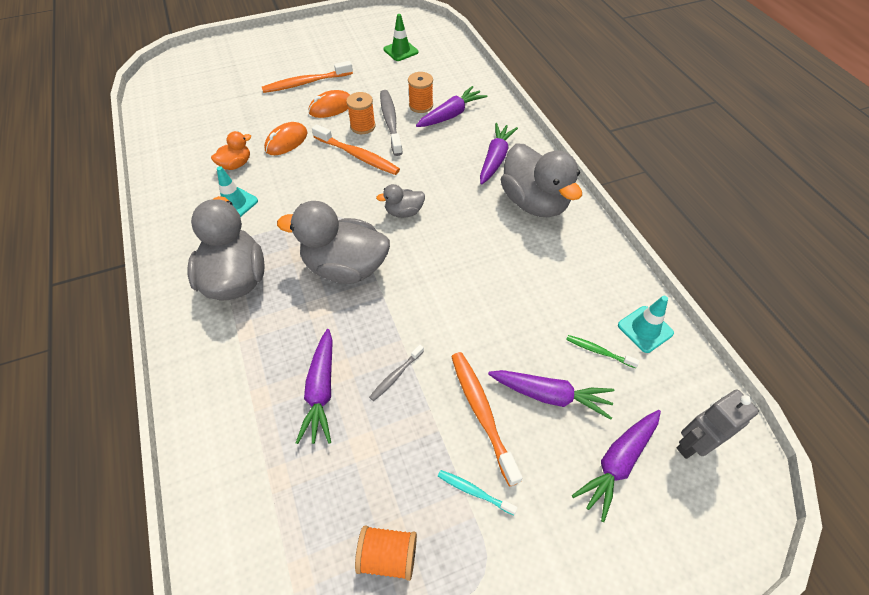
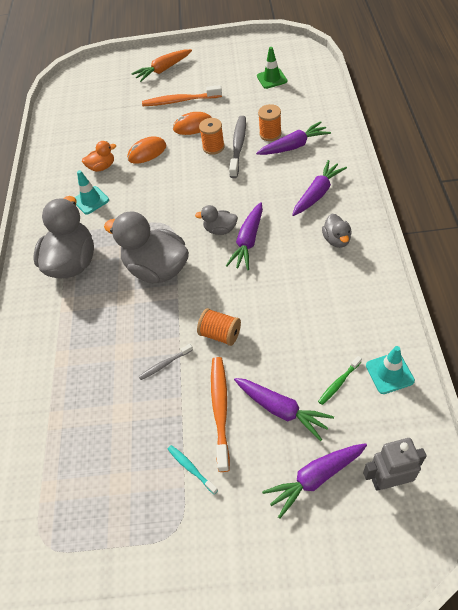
camera: 25 degrees right, 0 degrees up
purple carrot [296,329,333,444] -> purple carrot moved to [226,202,263,270]
orange toothbrush [312,124,400,175] -> none
orange spool [355,525,417,581] -> orange spool moved to [197,308,241,346]
grey duck [501,143,582,217] -> grey duck [322,214,352,248], size x0.49
green toothbrush [566,335,640,368] -> green toothbrush turned 90 degrees counterclockwise [318,356,362,405]
none -> orange carrot [131,49,192,82]

